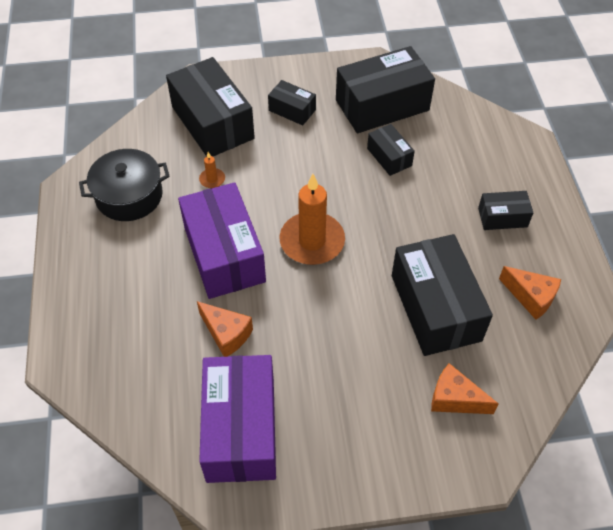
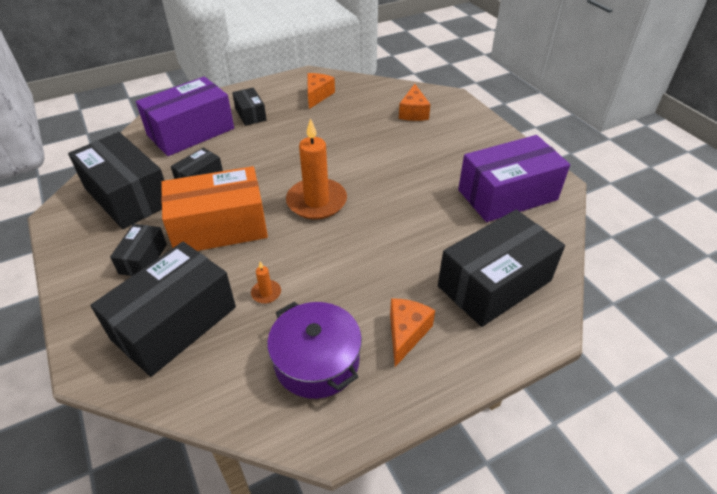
camera: 110 degrees left, 10 degrees down
black pot [79,149,170,221] -> purple pot [267,302,362,399]
purple box [178,182,266,299] -> purple box moved to [136,77,234,156]
orange cheese [197,301,253,357] -> orange cheese moved to [390,298,435,367]
black box [392,234,493,356] -> black box moved to [438,209,565,327]
none -> orange box [161,166,268,251]

